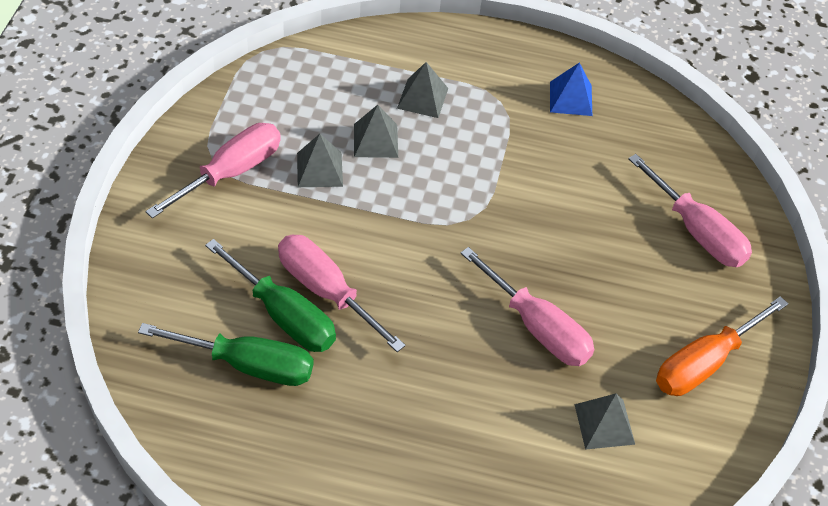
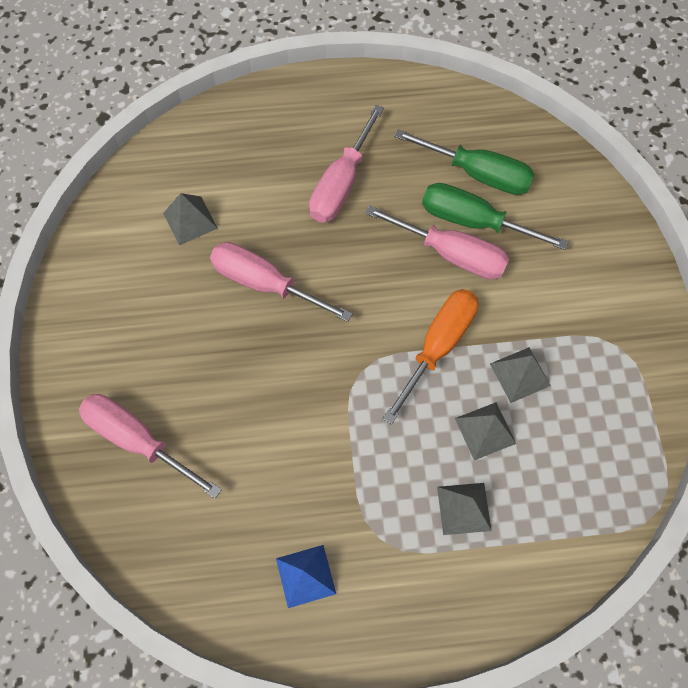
camera: 165 degrees right, 15 degrees up
green screwdriver [138,323,313,386] -> green screwdriver turned 150 degrees counterclockwise [394,129,535,195]
pink screwdriver [145,123,281,219] -> pink screwdriver moved to [309,105,384,223]
orange screwdriver [656,296,788,396] -> orange screwdriver moved to [382,289,478,425]

